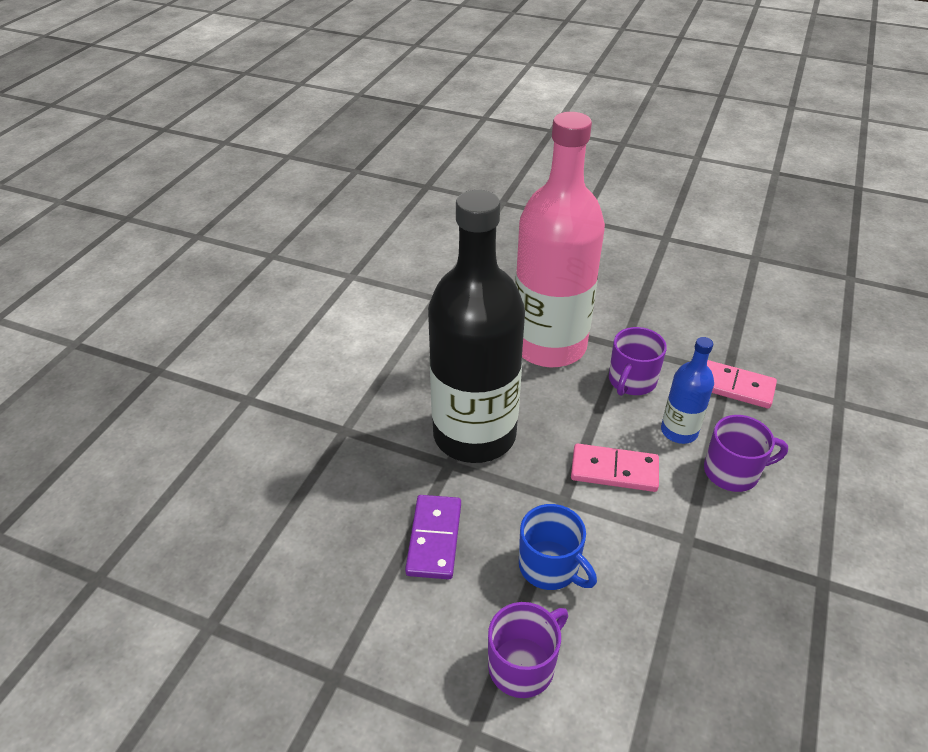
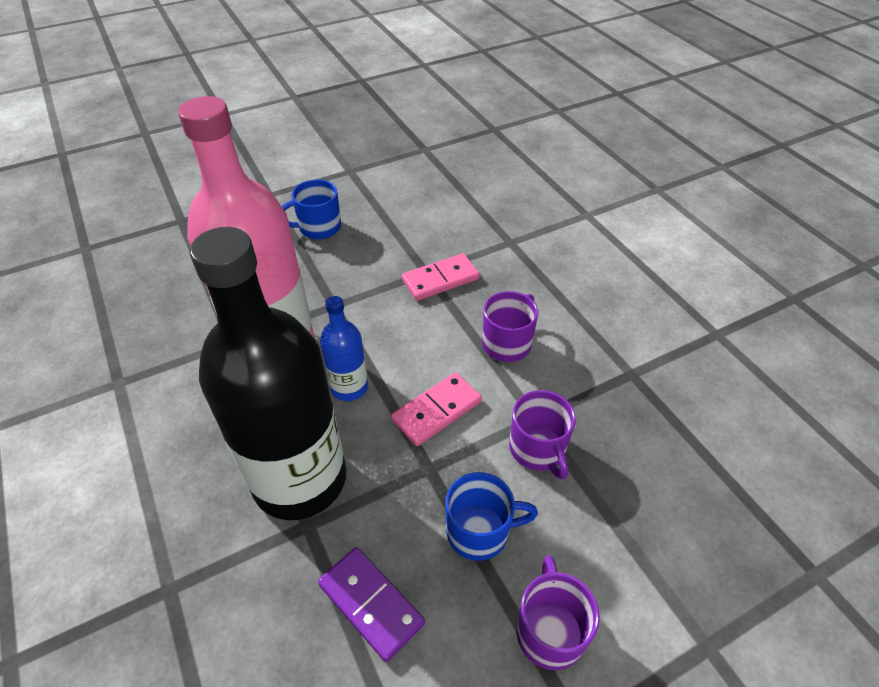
camera: 50 degrees left, 5 degrees up
purple mug [609,327,667,396] -> purple mug moved to [509,390,576,480]
blue bottle [661,337,714,444] -> blue bottle moved to [320,296,368,401]
none -> blue mug [282,179,341,239]

